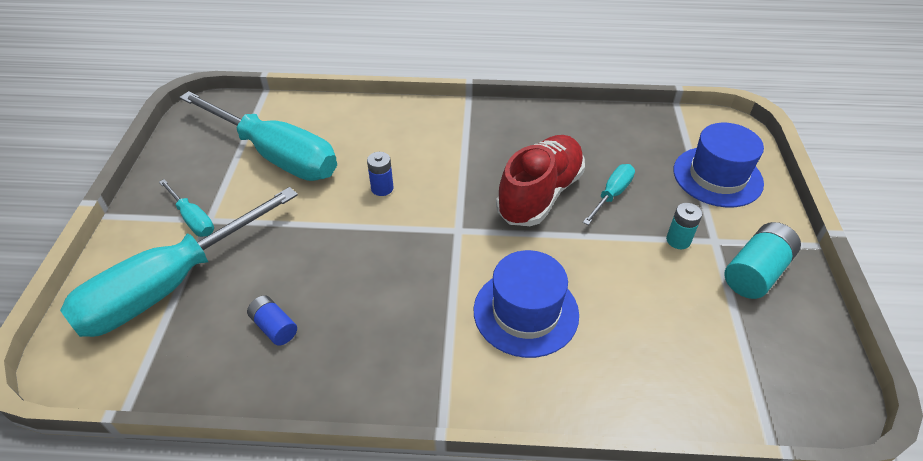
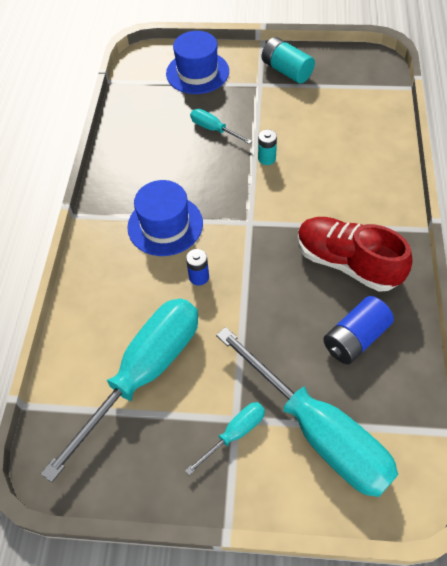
camera: 85 degrees left, 10 degrees up
blue battery [247,295,297,346] -> blue battery [323,296,394,364], size x1.67
blue hat [474,250,579,358] -> blue hat moved to [127,180,203,256]
red shoe [496,135,585,226] -> red shoe moved to [297,217,413,292]
turquoise battery [666,203,702,249] -> turquoise battery moved to [258,129,277,165]

